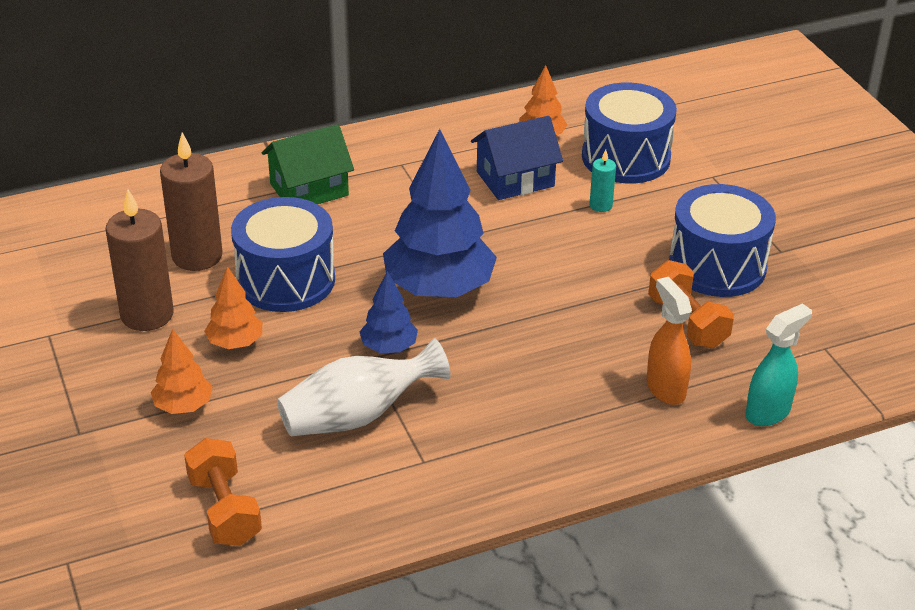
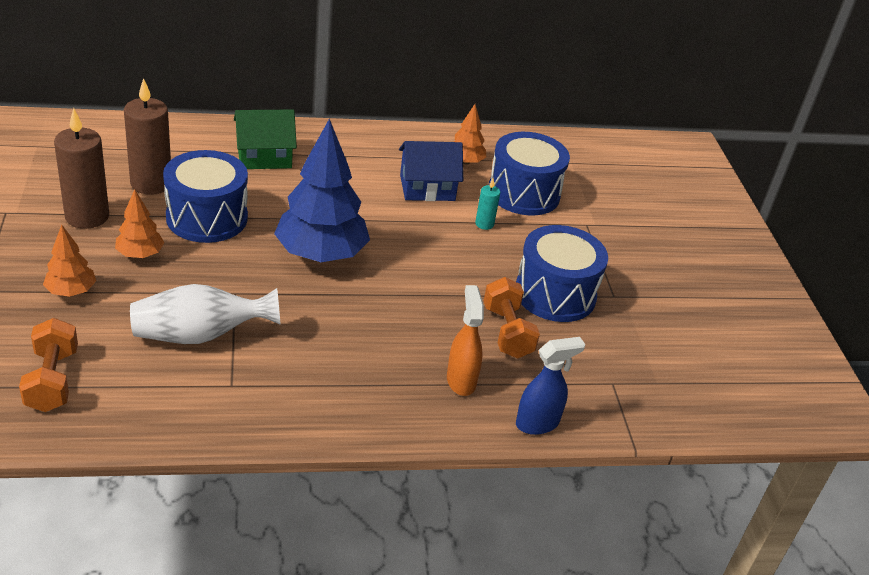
camera: 10 degrees right, 0 degrees up
blue tree [360,271,418,353] -> none
turquoise spray bottle [746,303,812,426] -> blue spray bottle [516,337,585,435]

